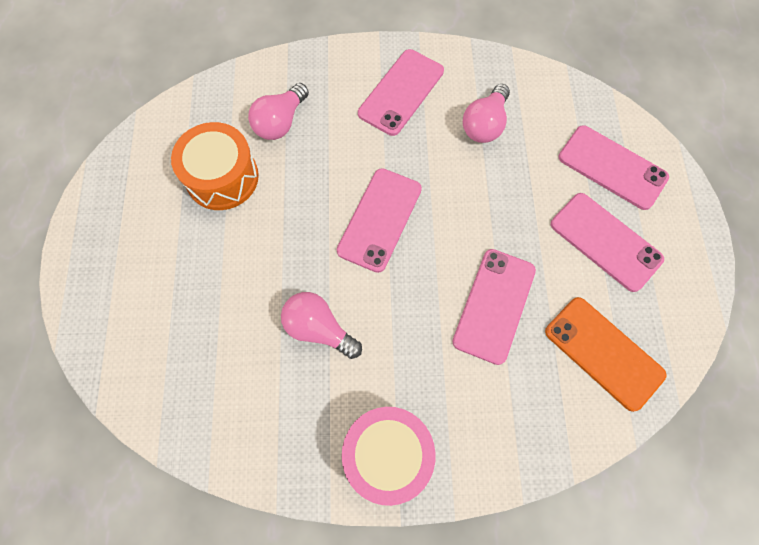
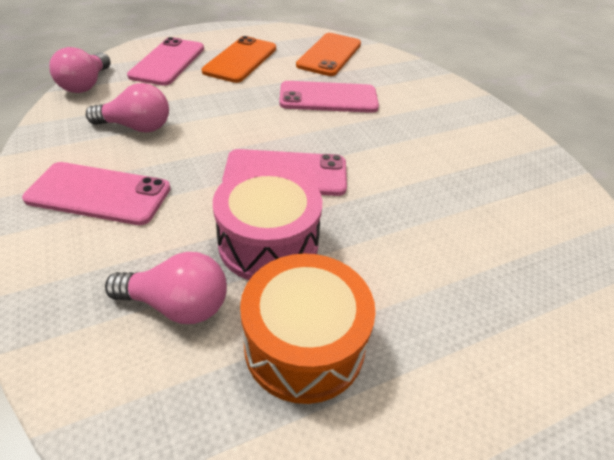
camera: 115 degrees left, 25 degrees down
pink light bulb [281,292,362,359] -> pink light bulb moved to [49,47,111,93]
pink drum [342,407,436,506] -> pink drum moved to [213,166,322,280]
pink phone [551,193,664,292] -> orange phone [202,36,276,83]

